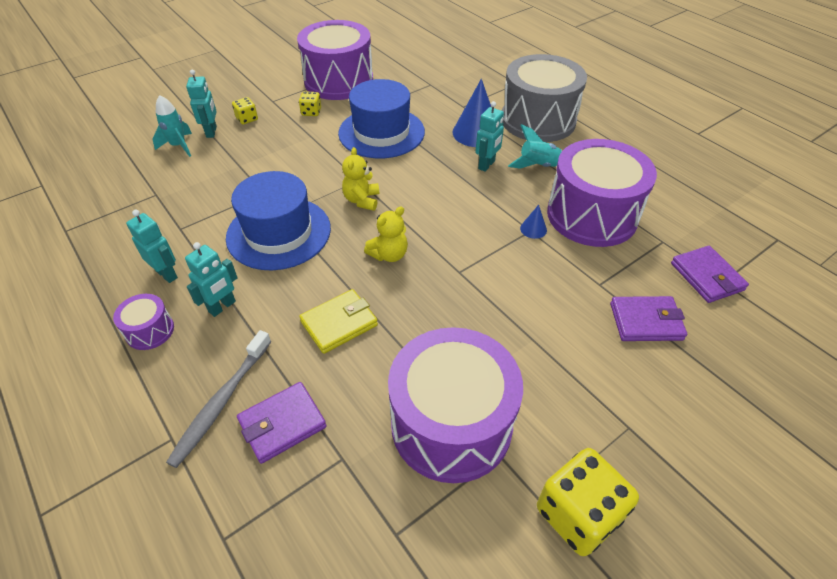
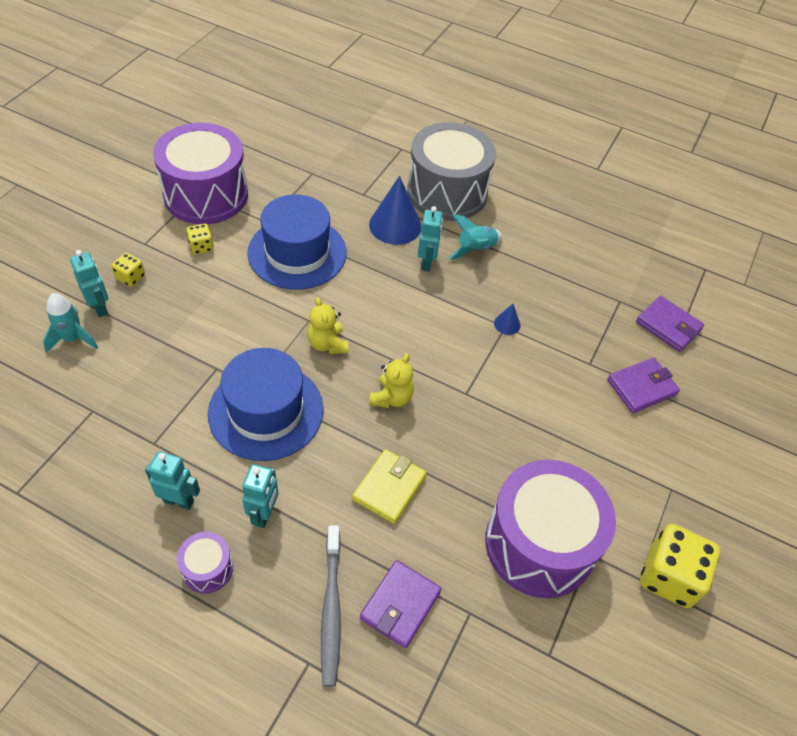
camera: 30 degrees left, 5 degrees up
purple drum [547,139,657,247] -> none

